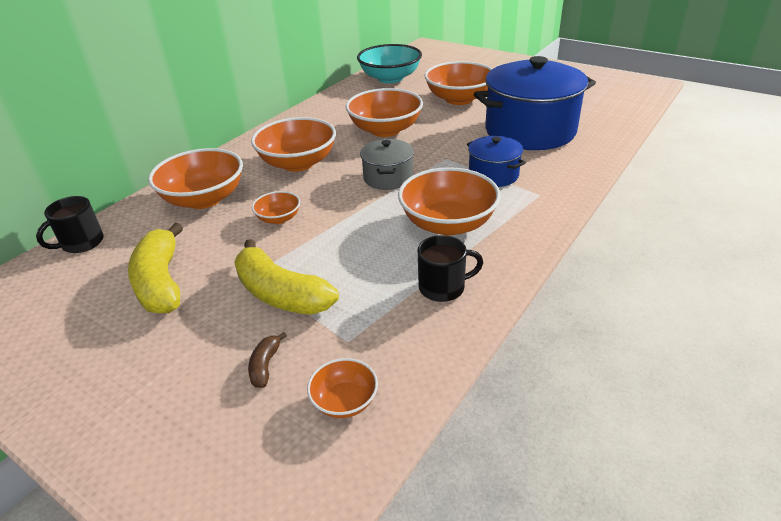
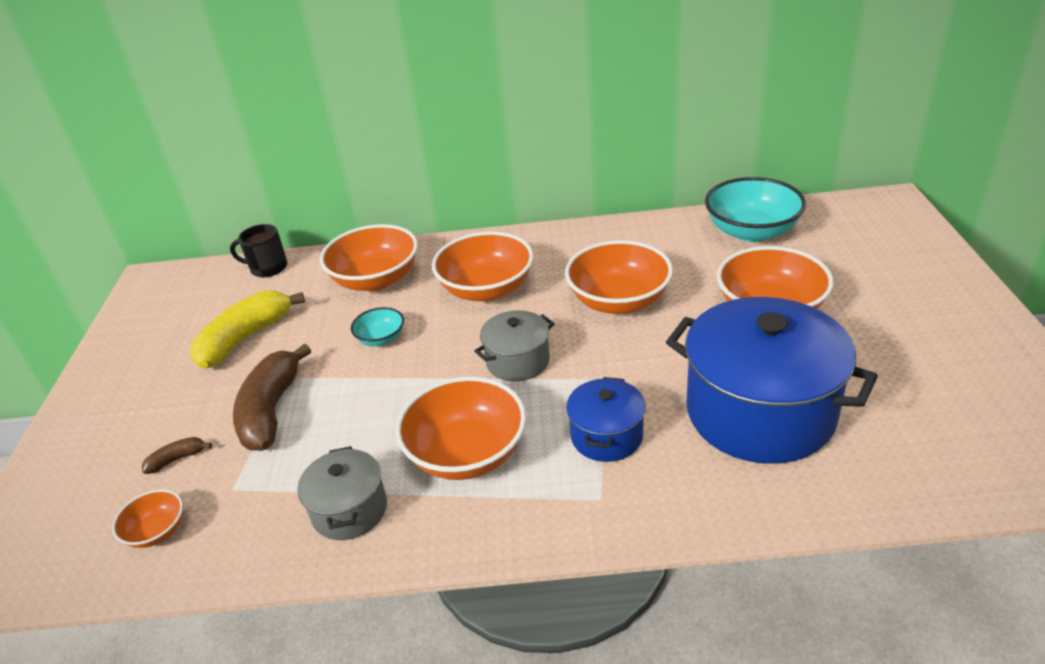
camera: 55 degrees right, 0 degrees up
yellow banana [234,239,339,315] -> brown banana [233,344,311,451]
orange bowl [252,191,300,224] -> turquoise bowl [351,307,404,346]
black mug [418,235,483,302] -> grey pot [297,446,387,540]

